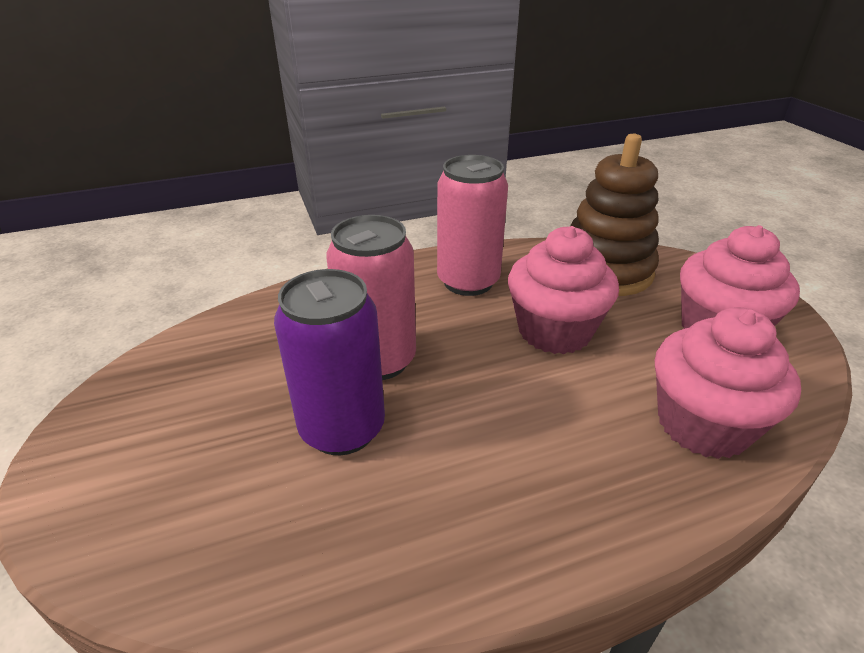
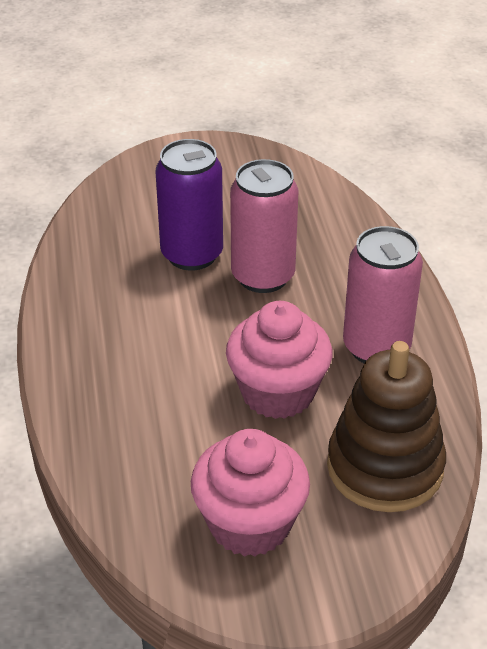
camera: 100 degrees right, 5 degrees up
pink cupcake [655,307,801,459] -> none

